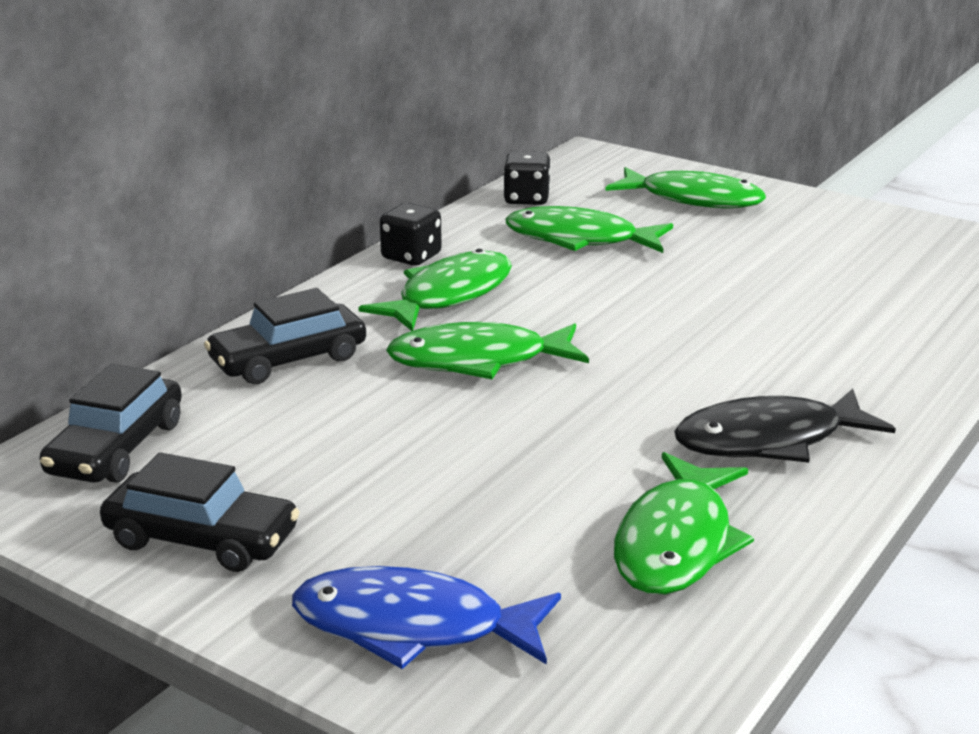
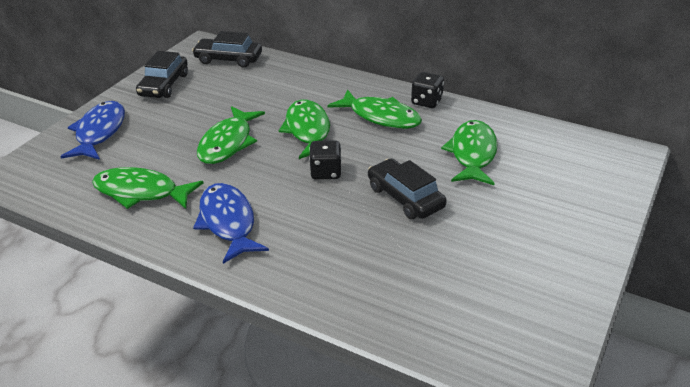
camera: 85 degrees right, 10 degrees up
black car [204,288,366,384] -> black car moved to [368,158,447,219]
black dice [503,151,550,205] -> black dice moved to [309,140,342,180]
green fish [605,167,766,208] -> green fish moved to [197,106,265,164]
black fish [674,389,896,463] -> blue fish [193,183,269,264]

